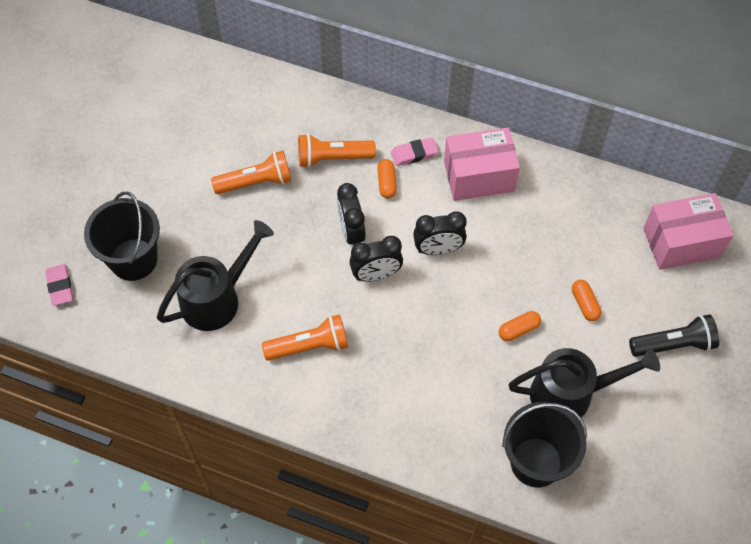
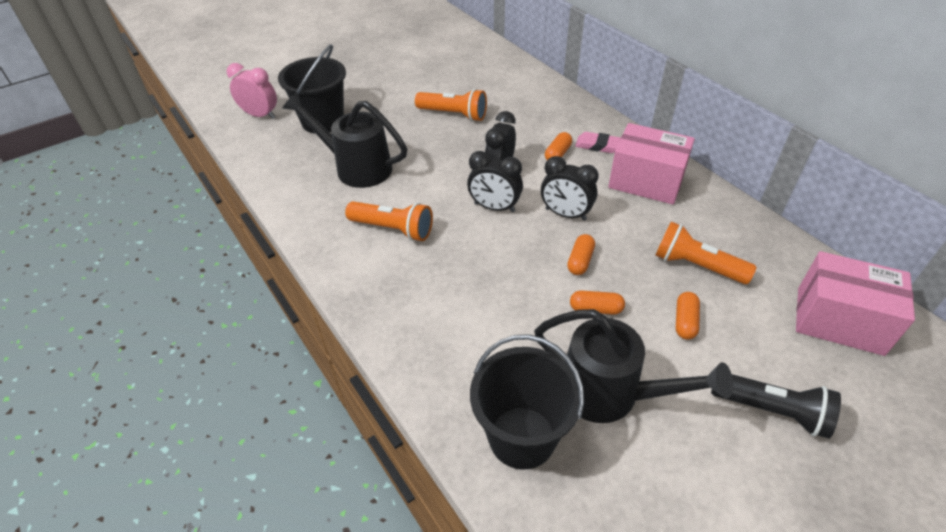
camera: 35 degrees right, 15 degrees down
pink eraser [45,264,73,306] -> pink clock [227,63,277,119]
black watering can [157,220,274,331] -> black watering can turned 150 degrees counterclockwise [282,92,407,188]
orange flashlight [298,134,376,168] -> orange flashlight moved to [655,222,756,284]
none -> orange capsule [567,234,595,275]

